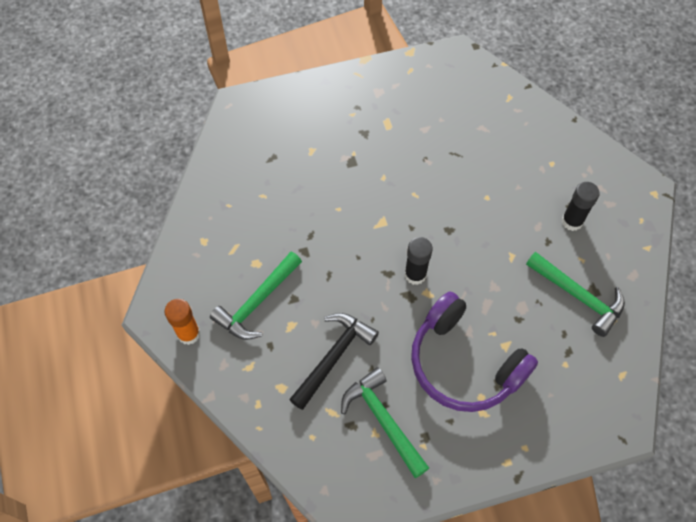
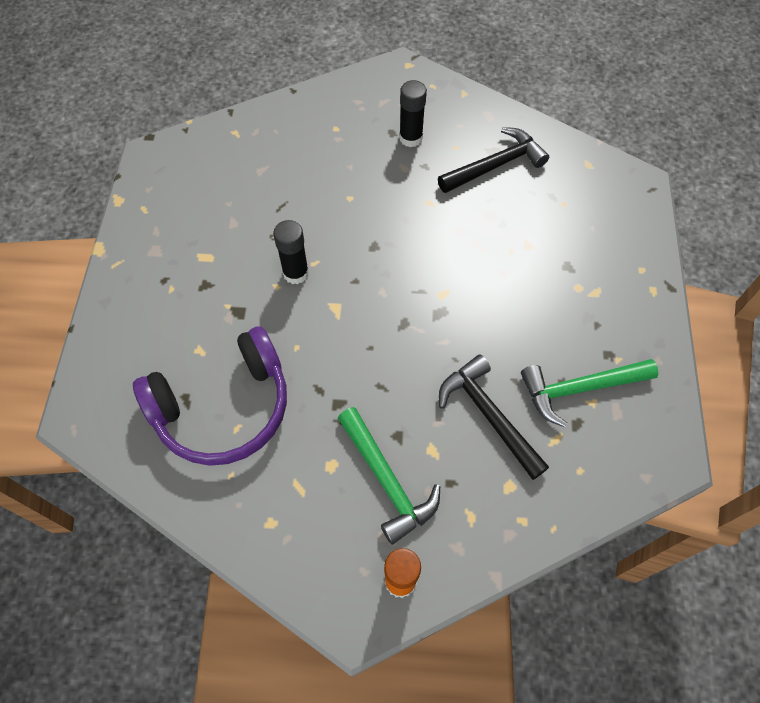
camera: 70 degrees left, 0 degrees up
black glue stick [405,237,433,285] -> black glue stick moved to [273,220,309,284]
purple headphones [411,291,538,412] -> purple headphones moved to [133,326,287,466]
green hammer [526,252,625,337] -> black hammer [438,127,549,193]

